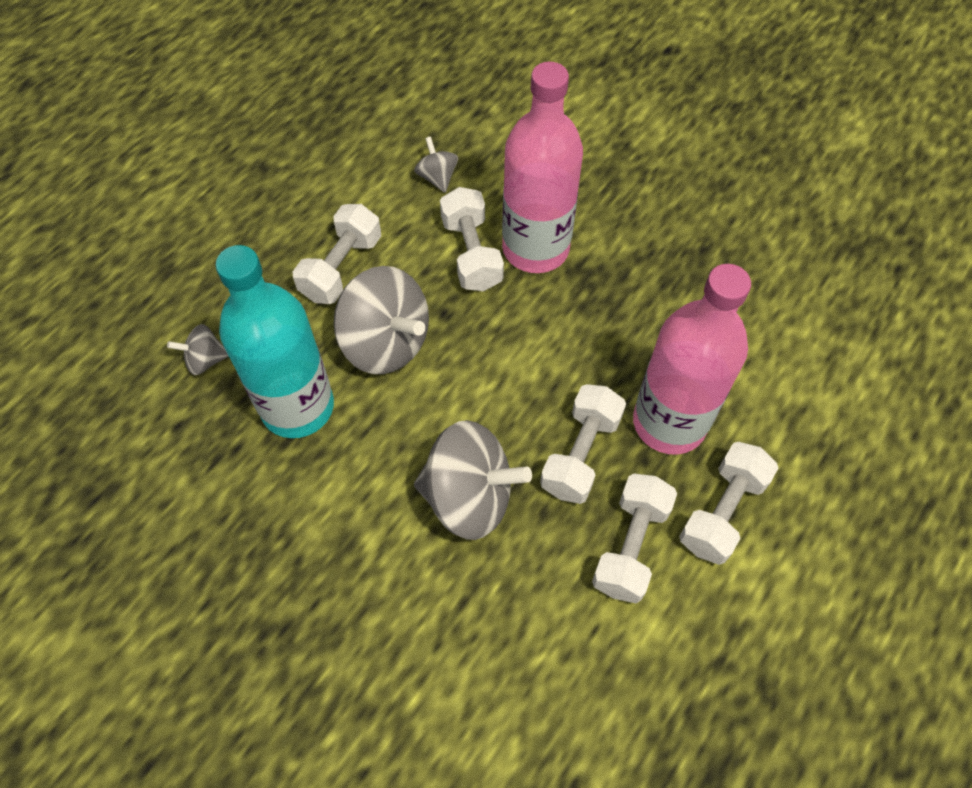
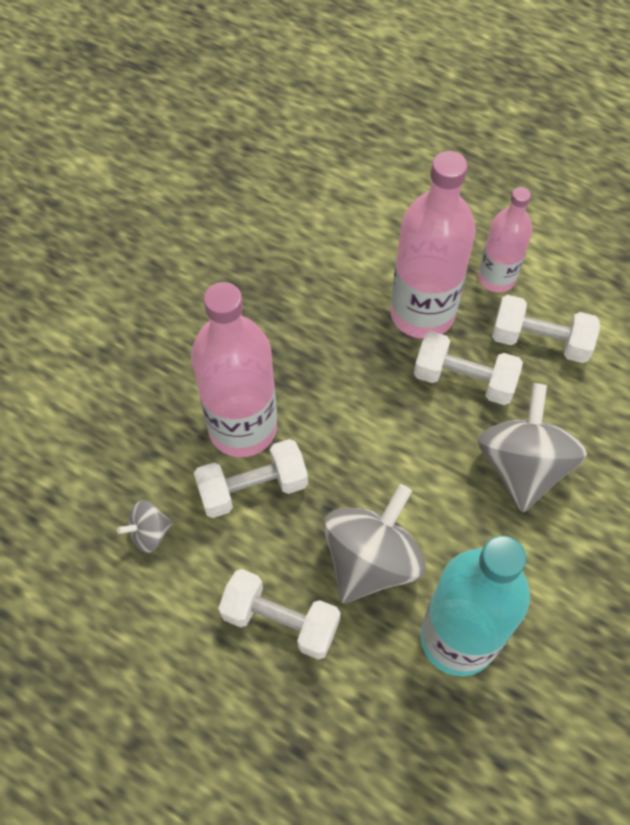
camera: 95 degrees left, 0 degrees up
grey spinning top [167,324,229,375] -> none
white dumbbell [679,442,778,565] -> pink bottle [478,187,533,293]

